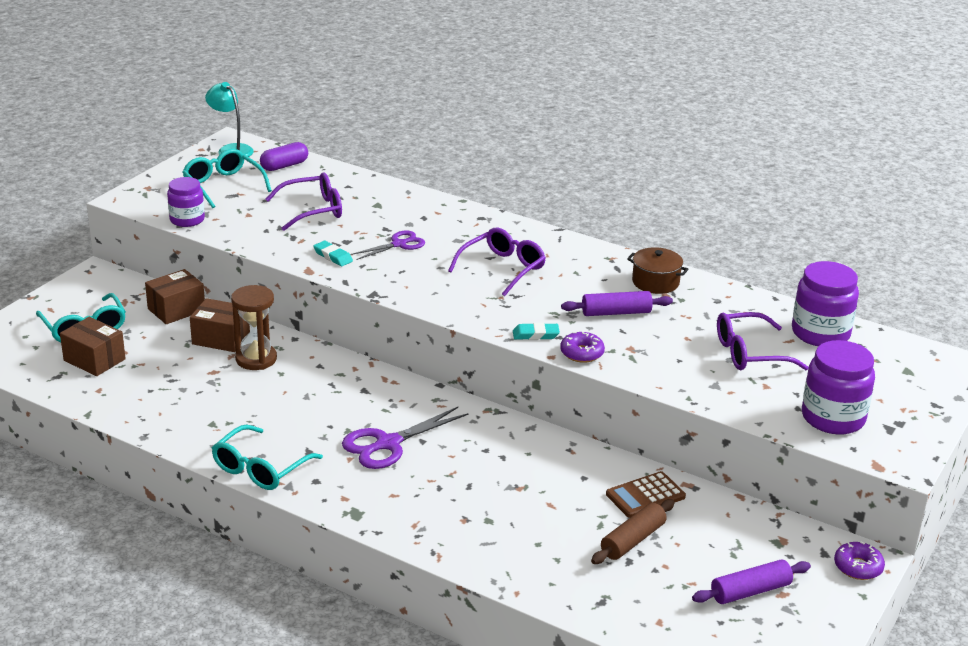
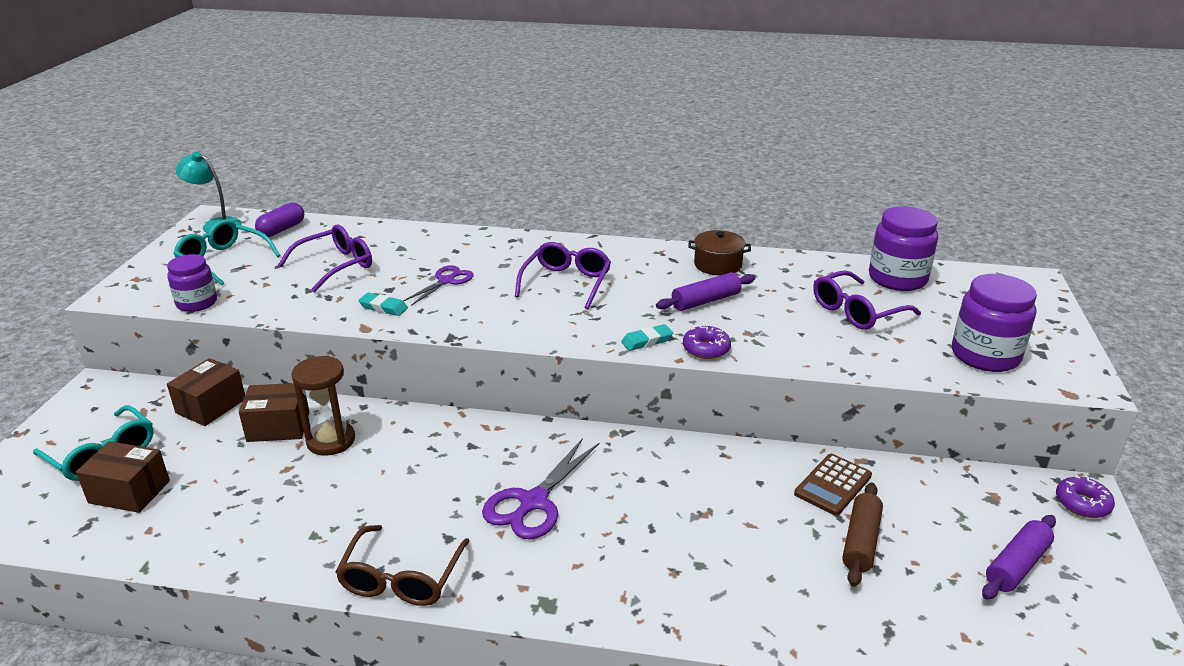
camera: 20 degrees left, 0 degrees up
turquoise glasses [212,425,323,490] -> brown glasses [335,525,470,606]

